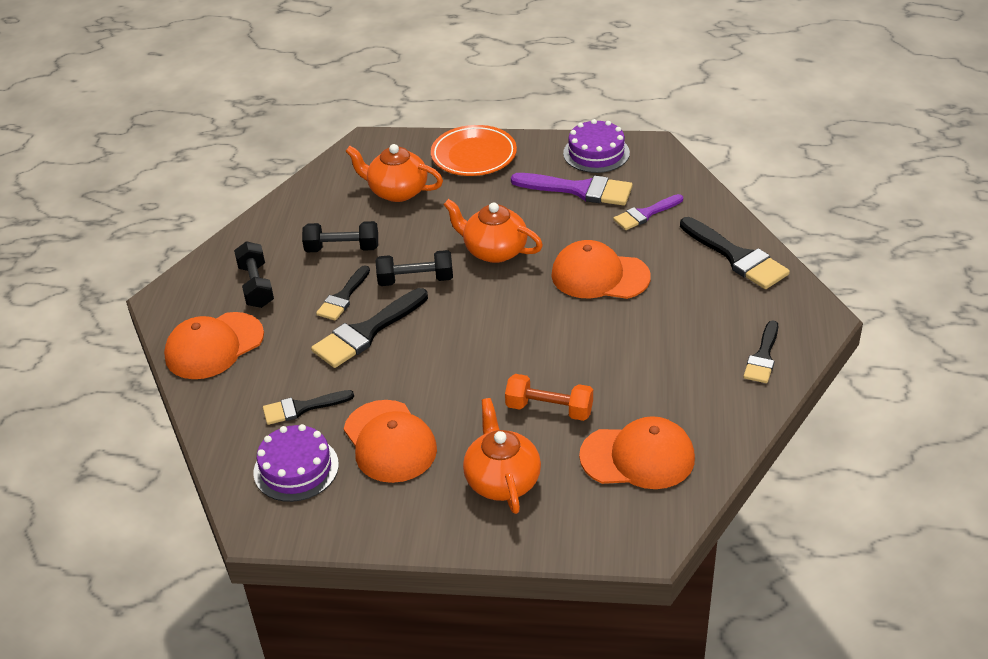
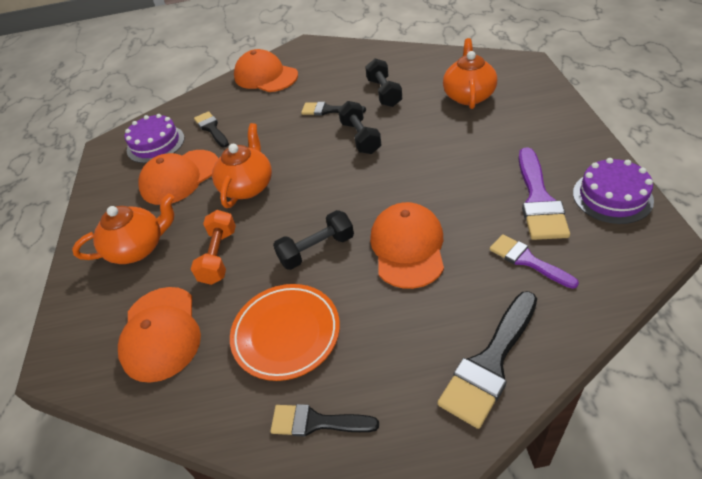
camera: 80 degrees right, 5 degrees up
black dumbbell [234,241,274,308] -> black dumbbell moved to [273,210,354,270]
black brush [311,288,428,368] -> none
orange plate [431,125,517,176] -> orange plate moved to [230,284,340,381]
orange teapot [443,199,543,263] -> orange teapot moved to [212,123,272,208]

